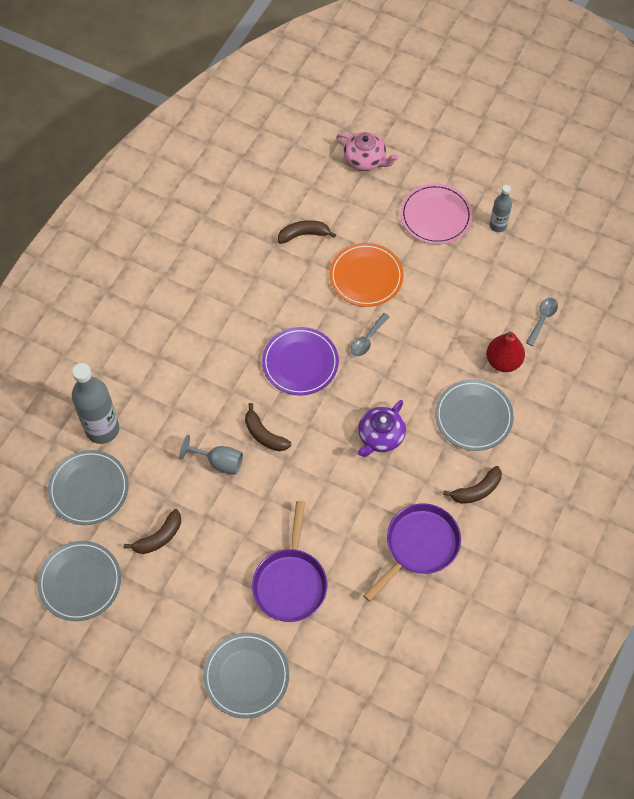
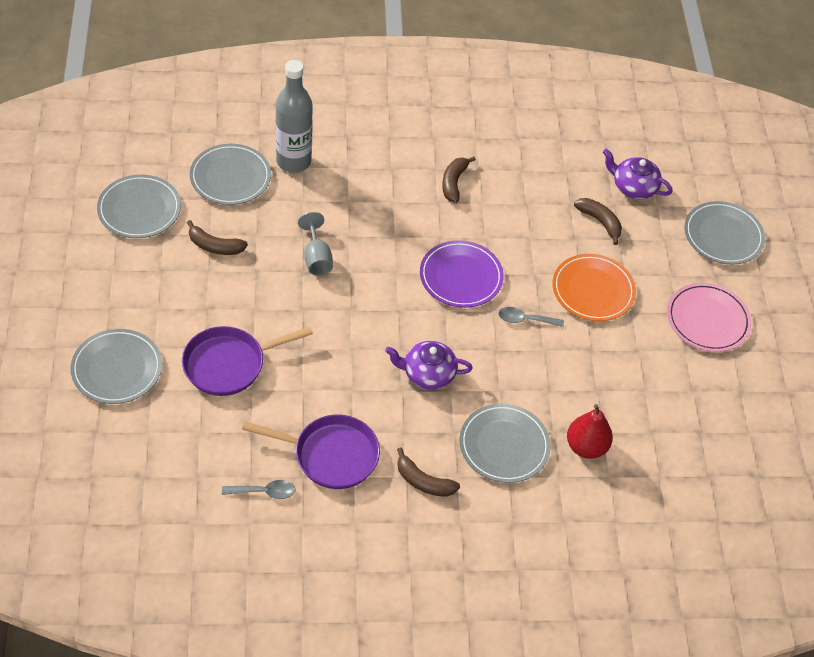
camera: 55 degrees right, 10 degrees down
brown banana [245,403,291,451] -> brown banana moved to [442,156,476,203]
pink teapot [336,132,399,171] -> grey plate [684,201,765,265]
grey bottle [489,185,512,232] -> none
grey spoon [526,298,558,346] -> grey spoon moved to [222,480,295,499]
none -> purple teapot [603,149,673,199]

